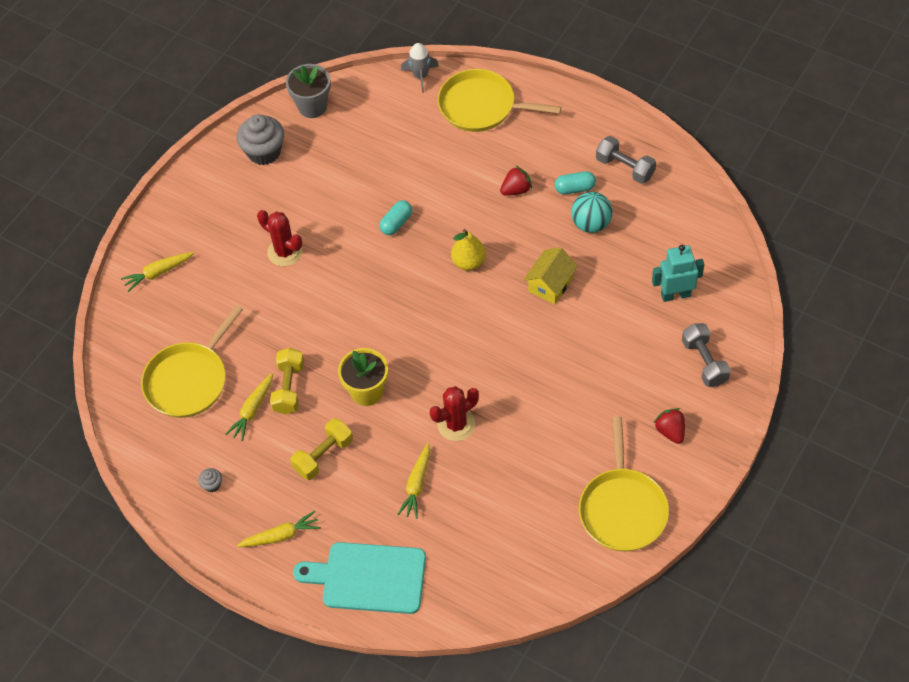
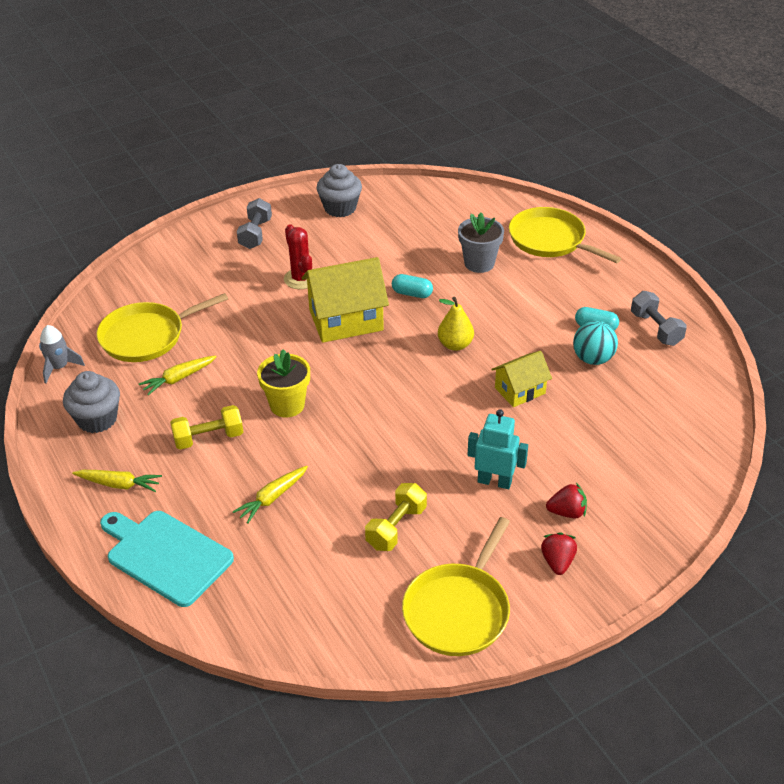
camera: 25 degrees right, 15 degrees down
yellow carrot [121,252,194,292] -> none
grey cupcake [198,468,222,492] -> grey cupcake [63,371,120,433], size x2.27
yellow dumbbell [270,348,304,414] -> yellow dumbbell moved to [365,483,427,551]
grey flower pot [286,64,331,118] -> grey flower pot moved to [458,212,504,273]
turquoise capsule [379,200,412,235] -> turquoise capsule turned 45 degrees clockwise [392,274,433,298]
grey rocket [401,43,439,93] -> grey rocket moved to [39,325,85,384]
red cactus [430,386,479,441] -> none
red strawberry [500,165,532,196] -> red strawberry moved to [546,483,587,518]
turquoise robot [652,245,704,302] -> turquoise robot moved to [468,409,528,489]
grey dumbbell [682,323,731,387] -> grey dumbbell moved to [237,198,272,249]
none -> yellow house [302,257,389,343]

